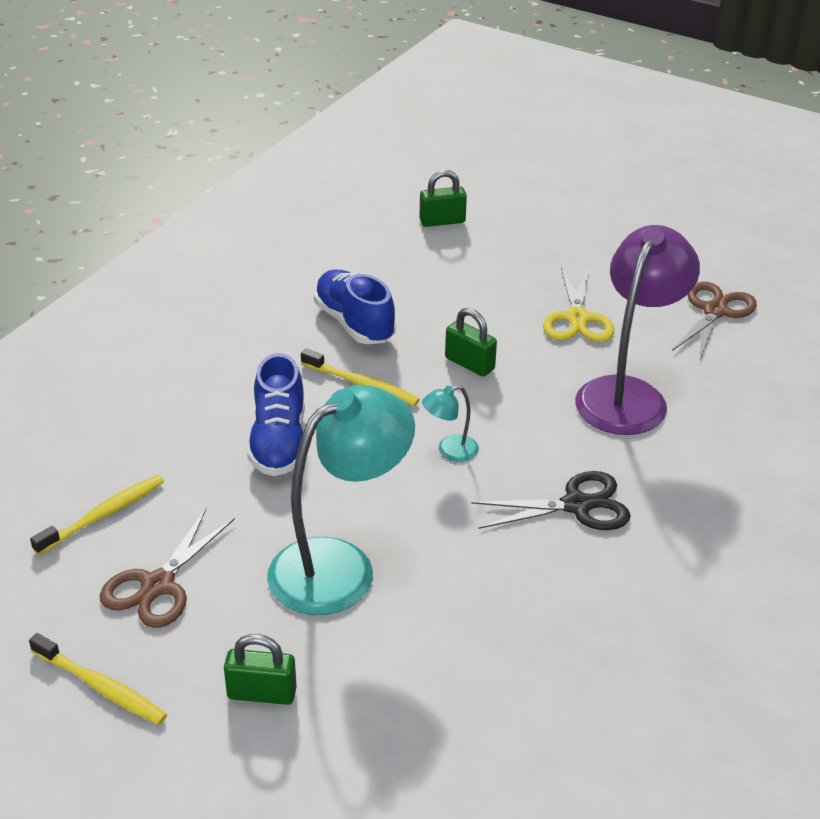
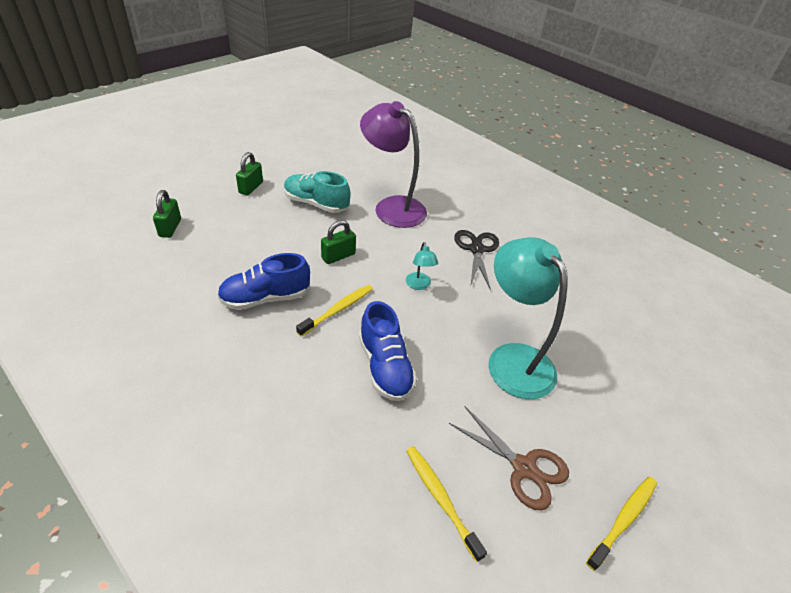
camera: 80 degrees left, 5 degrees up
green padlock [224,634,297,705] -> green padlock moved to [236,152,263,196]
blue shoe [247,353,305,476] -> blue shoe turned 60 degrees clockwise [359,301,417,401]
yellow scissors [543,266,614,342] -> turquoise shoe [284,171,351,213]
brown scissors [672,282,757,360] -> none

